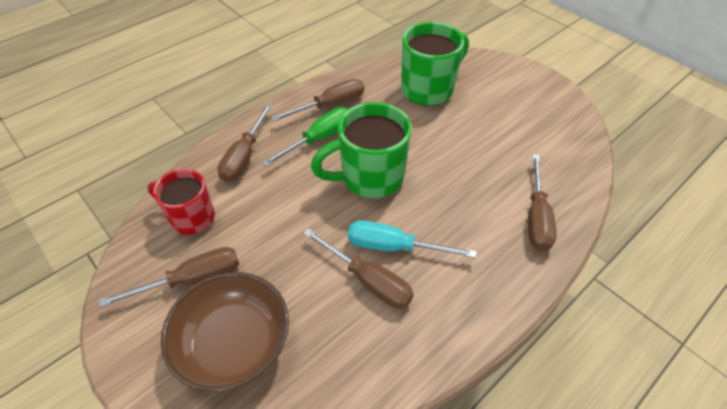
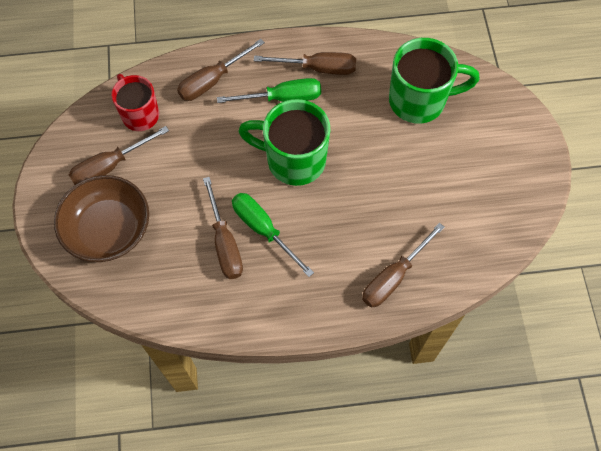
camera: 35 degrees right, 15 degrees up
brown screwdriver [99,247,239,307] -> brown screwdriver turned 135 degrees clockwise [69,126,169,185]
turquoise screwdriver [348,220,477,258] -> green screwdriver [232,193,314,277]

